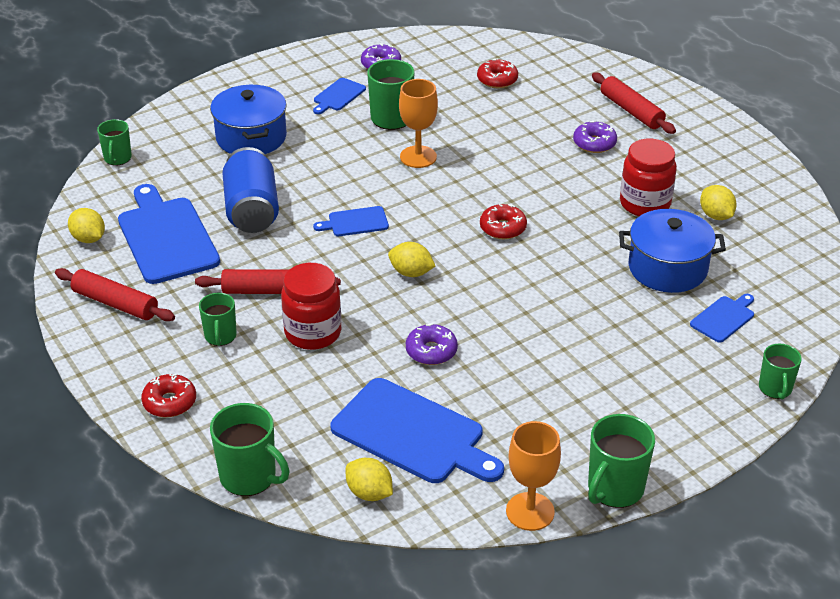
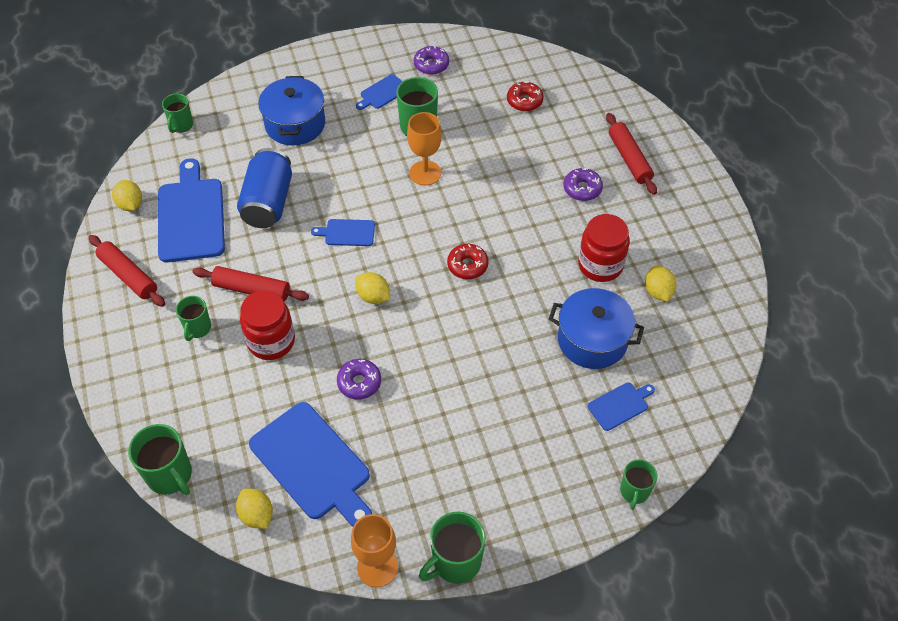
camera: 15 degrees right, 15 degrees up
red donut [141,374,196,417] -> none

